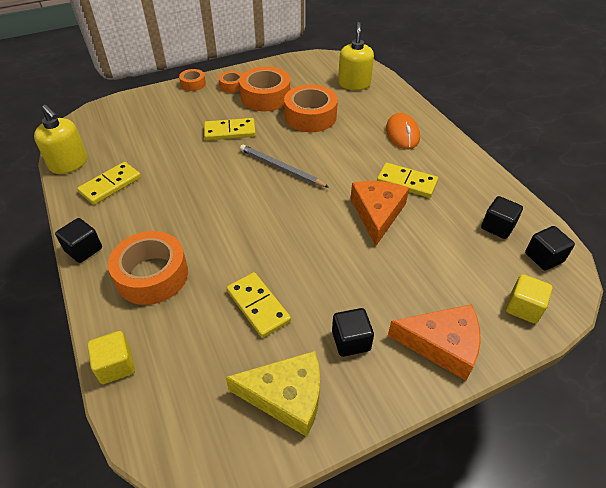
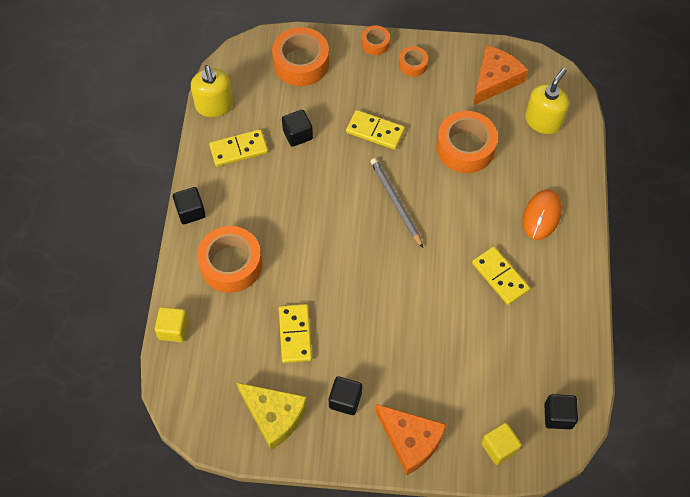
camera: 30 degrees right, 15 degrees up
orange tape [239,67,290,111] -> orange tape moved to [272,27,329,86]
orange cheese [351,181,409,246] -> orange cheese moved to [473,45,528,105]
black cube [481,196,523,239] -> black cube moved to [282,110,313,147]

